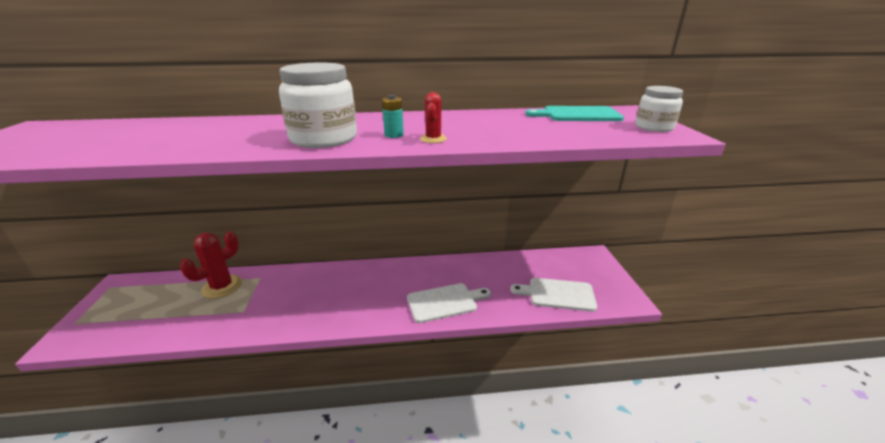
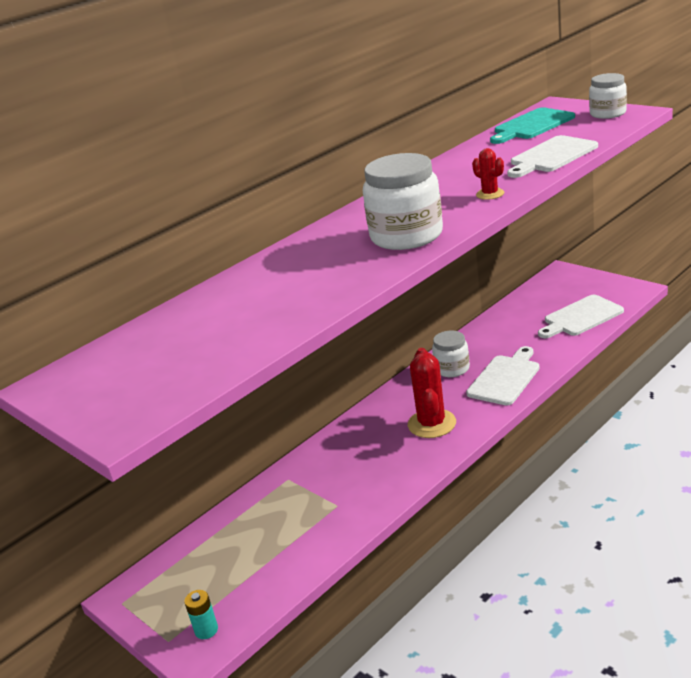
camera: 35 degrees left, 0 degrees up
red cactus [180,231,242,299] -> red cactus moved to [408,348,456,438]
turquoise battery [382,95,404,138] -> turquoise battery moved to [184,590,218,639]
none -> white jar [432,331,470,377]
none -> white cutting board [507,135,598,178]

